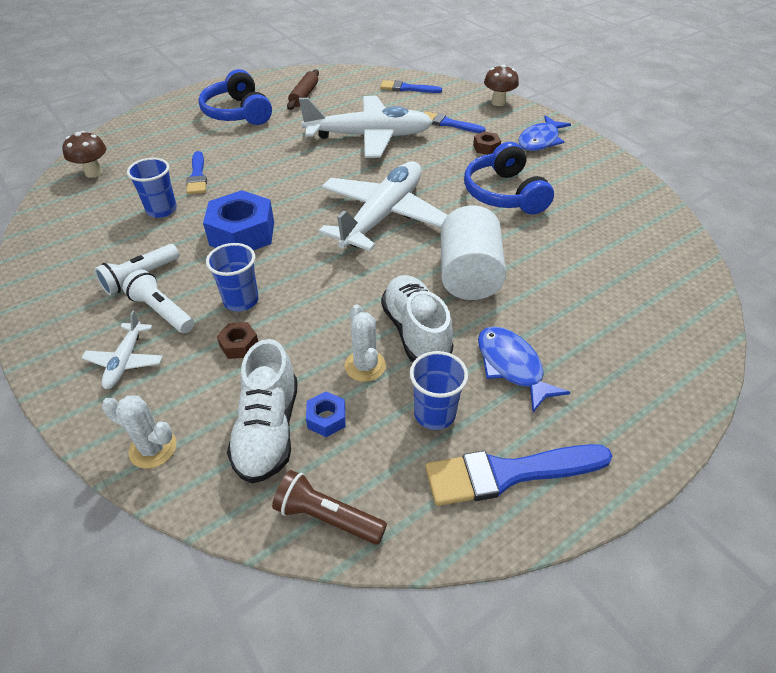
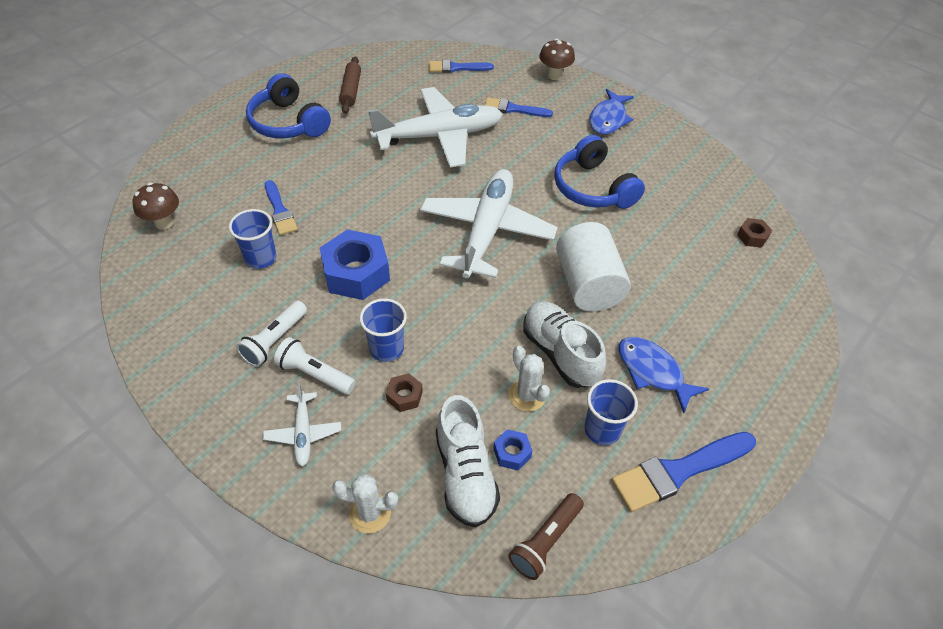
camera: 15 degrees left, 5 degrees up
brown flashlight [272,470,387,545] -> brown flashlight turned 60 degrees counterclockwise [508,493,584,580]
brown nut [473,131,501,155] -> brown nut moved to [737,218,772,248]

